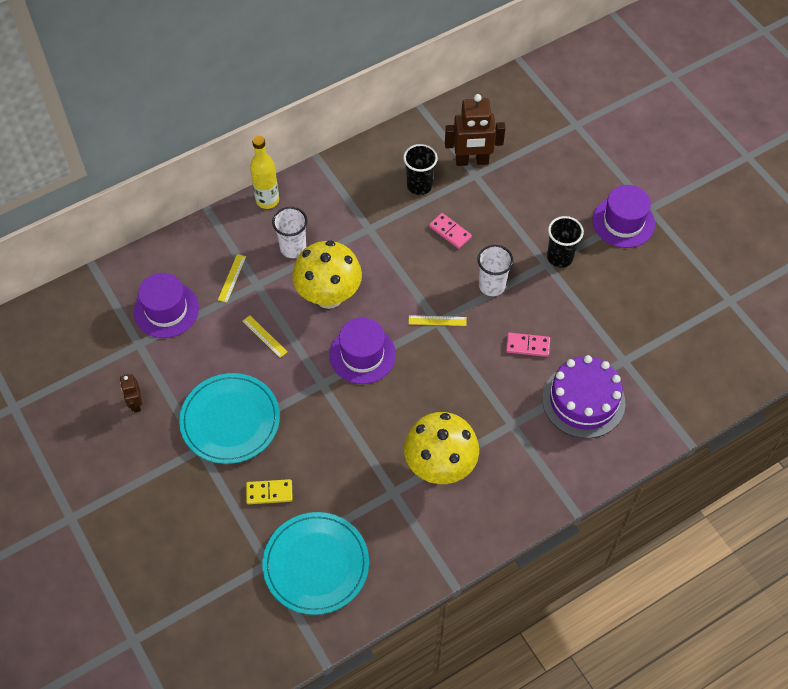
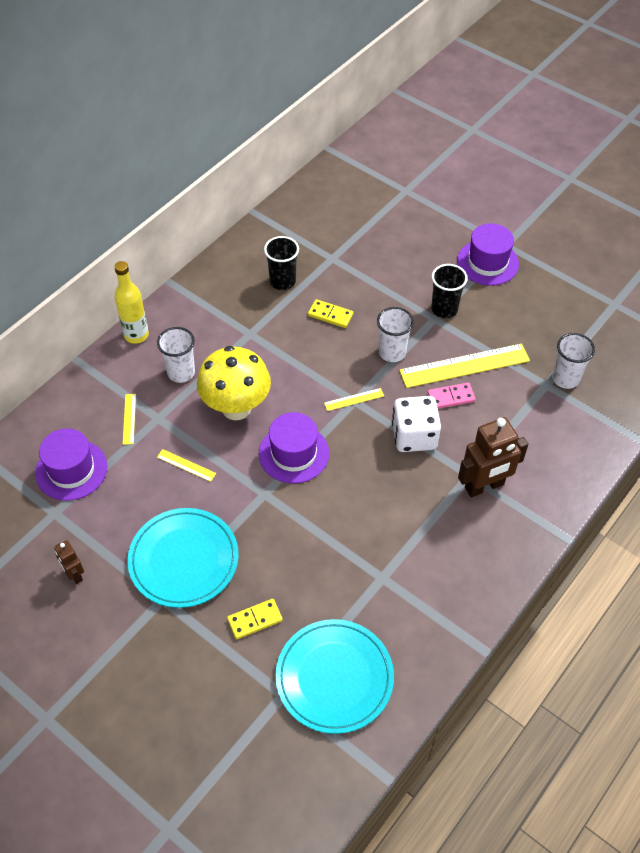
camera: 20 degrees left, 5 degrees down
yellow mushroom [404,412,479,484] -> none
pink domino [429,213,472,249] -> yellow domino [308,299,353,328]
brown robot [445,94,505,166] -> brown robot moved to [458,417,528,498]
purple cake [542,355,625,439] -> none
none -> white dice [392,396,441,452]
none -> yellow ruler [399,344,530,388]
none -> white cup [552,333,595,389]

